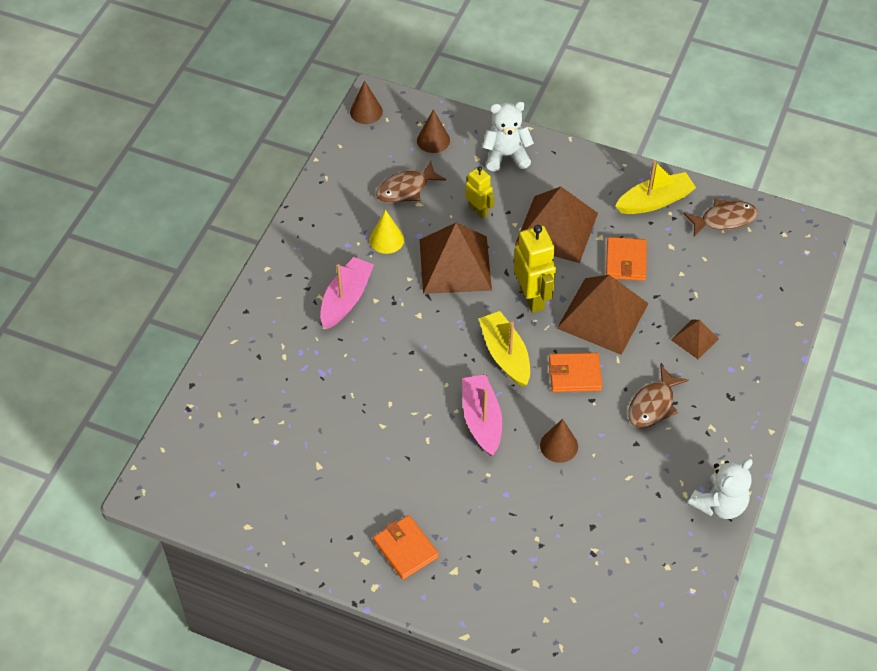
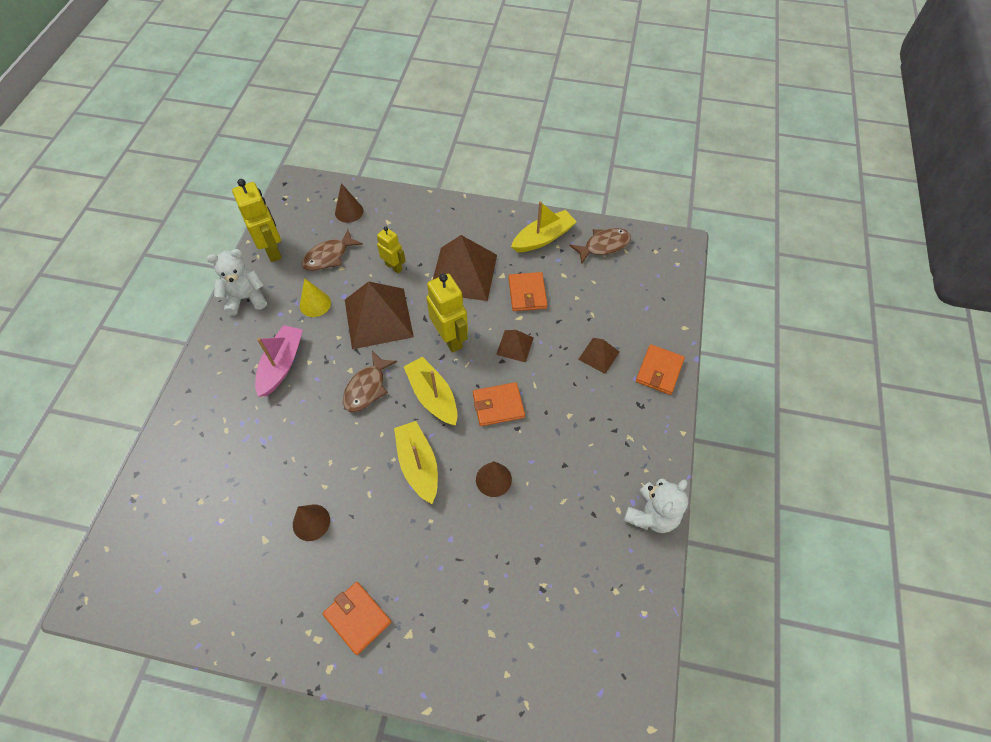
camera: 10 degrees left, 5 degrees up
brown cone [350,81,383,124] -> brown cone moved to [293,504,330,541]
pink boat [462,374,502,456] -> yellow boat [394,421,438,504]
white teddy bear [482,102,534,171] -> white teddy bear moved to [206,249,267,315]
brown pyramid [557,275,649,355] -> brown pyramid [496,330,534,363], size x0.49
brown fish [628,365,689,428] -> brown fish moved to [343,351,397,412]
none -> yellow robot [232,179,282,262]
none -> orange wallet [636,344,685,395]

